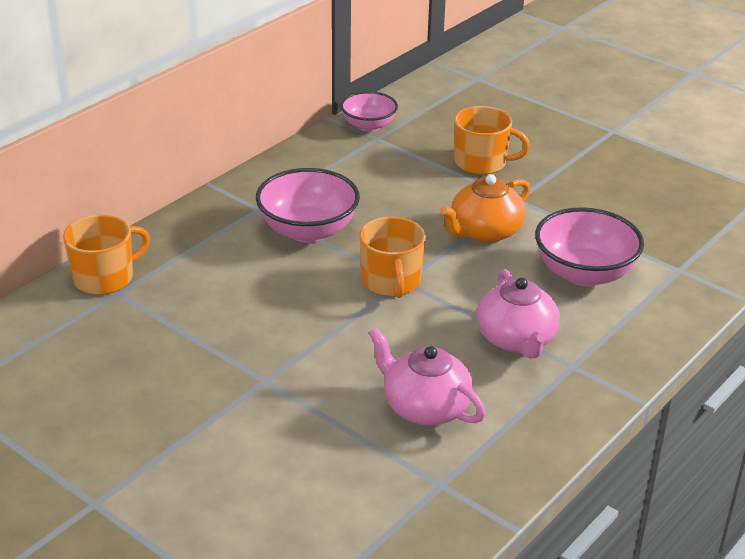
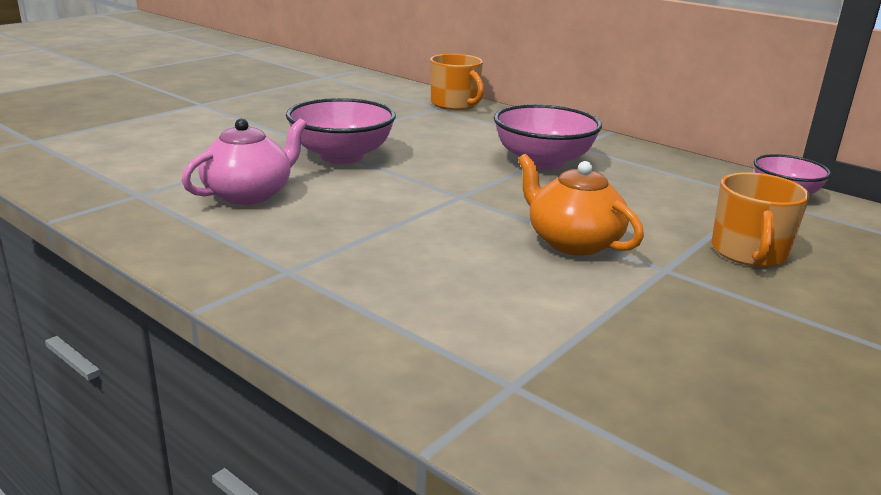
camera: 90 degrees right, 10 degrees down
orange mug [359,217,426,298] -> none
pink teapot [476,269,560,359] -> none
pink bowl [535,207,644,286] -> pink bowl moved to [286,98,396,164]

